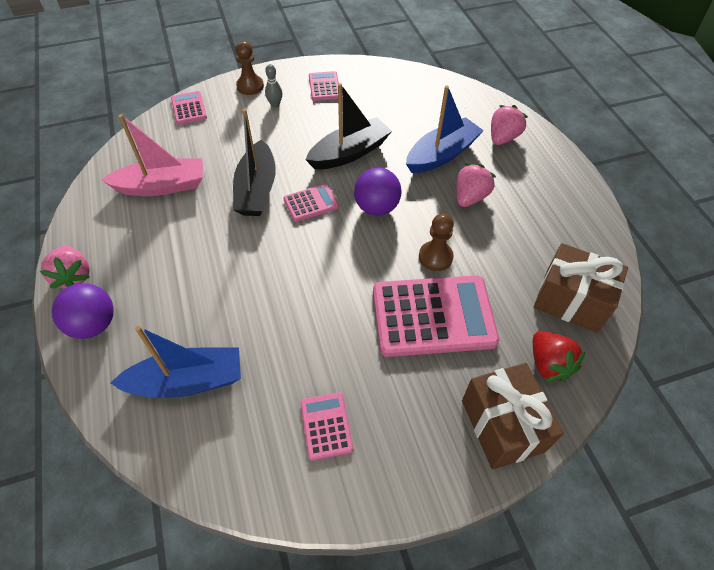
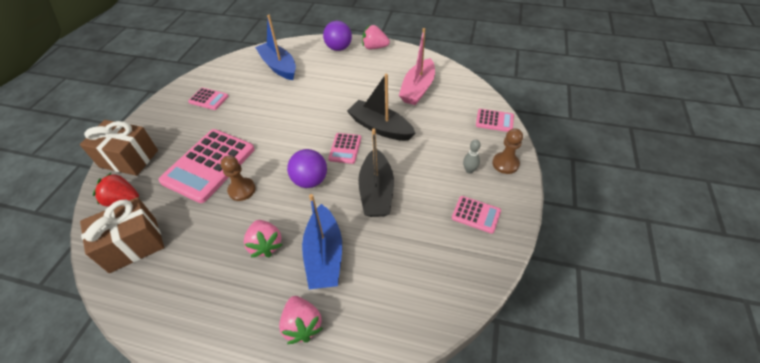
camera: 125 degrees right, 5 degrees down
blue boat [110,326,241,398] -> blue boat turned 120 degrees clockwise [255,15,296,80]

